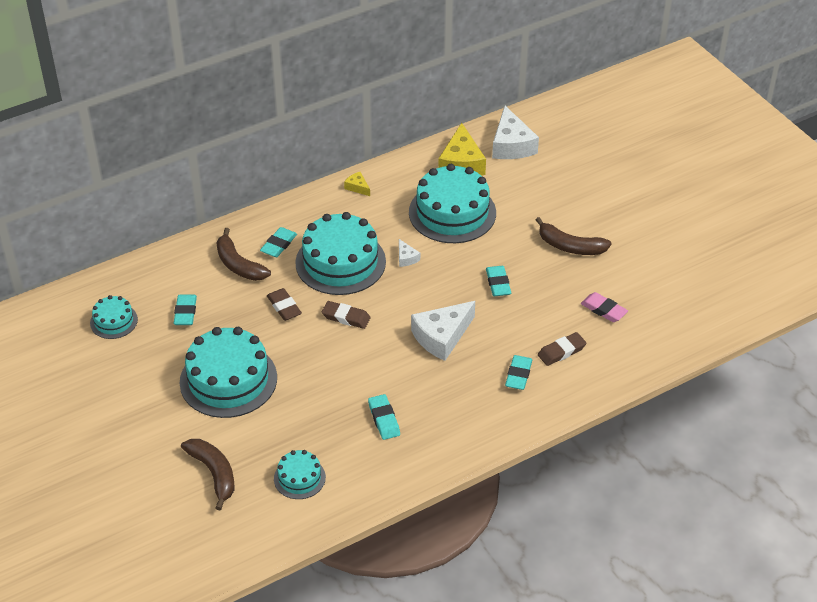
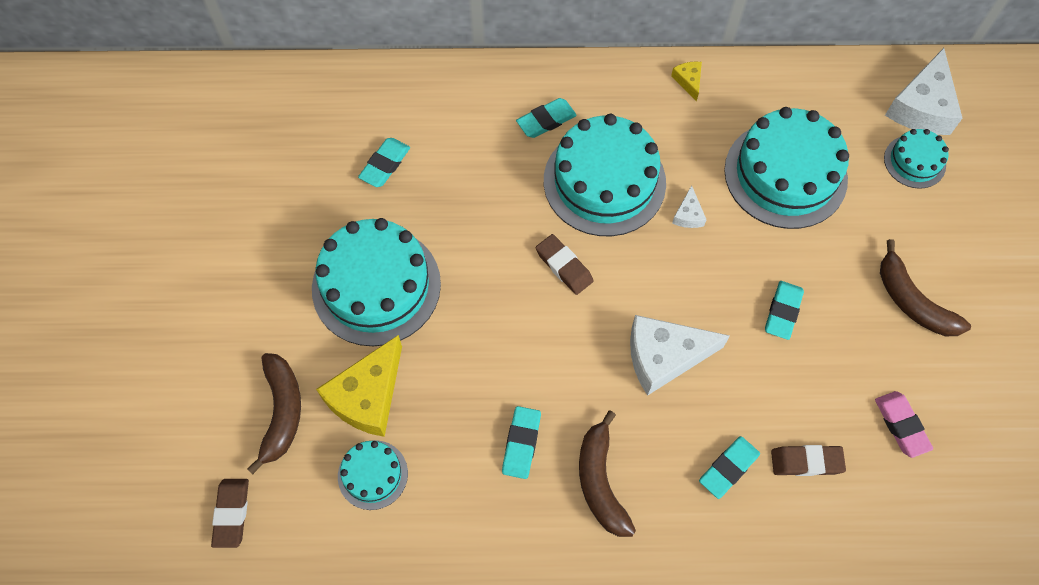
camera: 30 degrees right, 20 degrees up
turquoise cake [90,295,138,339] -> turquoise cake moved to [884,129,949,189]
brown banana [216,228,271,281] -> brown banana moved to [579,411,636,537]
brown eraser [267,288,302,321] -> brown eraser moved to [211,479,249,548]
yellow cheese [438,123,486,176] -> yellow cheese moved to [316,335,402,437]

